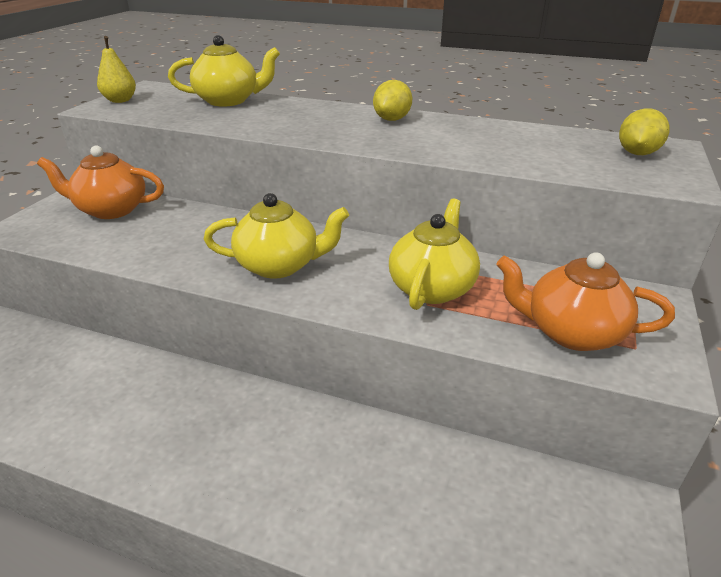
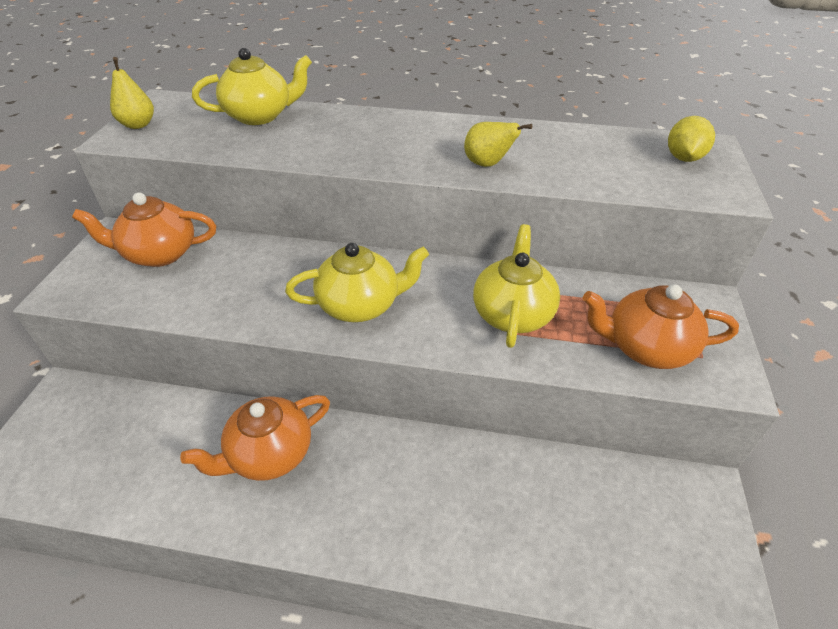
camera: 10 degrees left, 10 degrees up
yellow lemon [373,80,412,121] -> none
none -> orange teapot [180,395,330,481]
none -> yellow pear [464,122,532,167]

